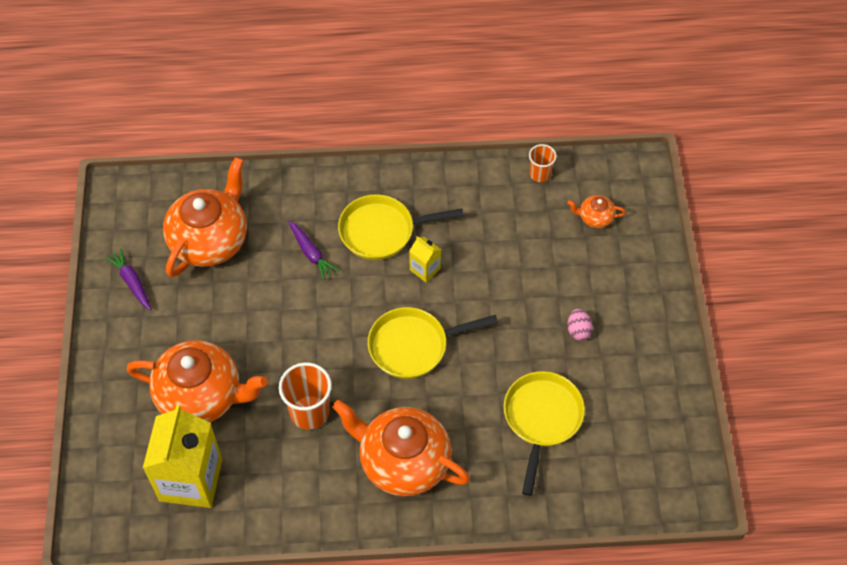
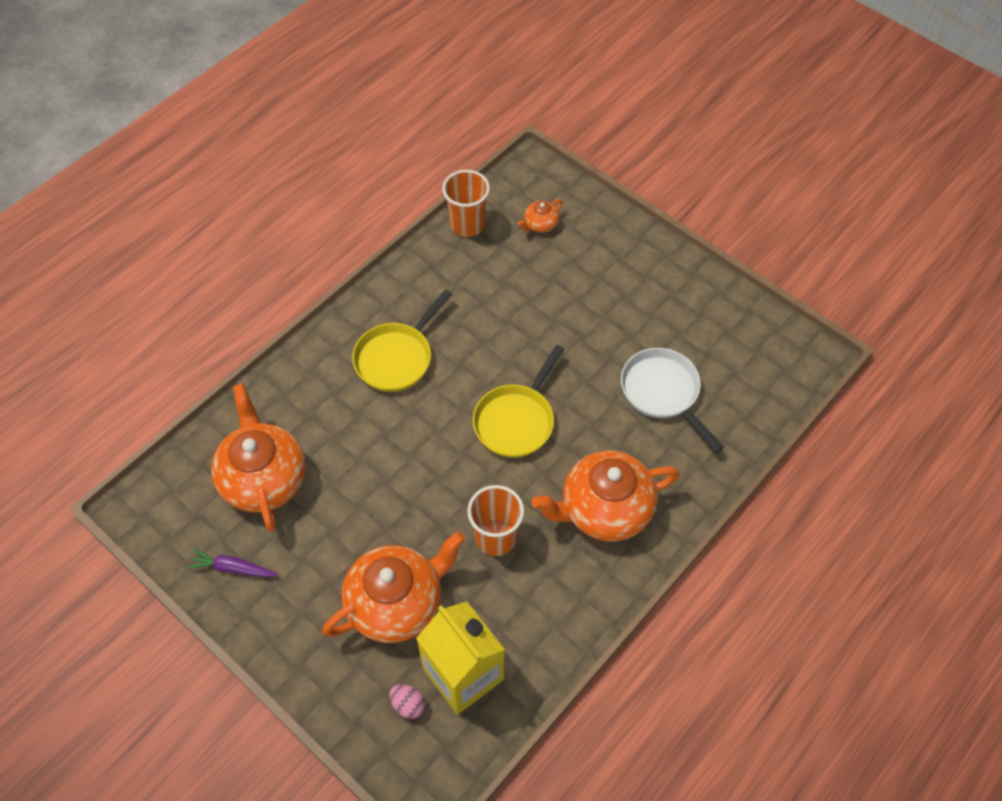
camera: 45 degrees left, 0 degrees up
purple carrot [288,221,339,280] -> none
yellow carton [409,236,441,282] -> none
yellow pan [504,371,585,496] -> white pan [621,348,724,452]
orange cup [529,144,557,182] -> orange cup [442,170,490,237], size x1.69
pink egg [567,309,593,341] -> pink egg moved to [389,684,425,719]

